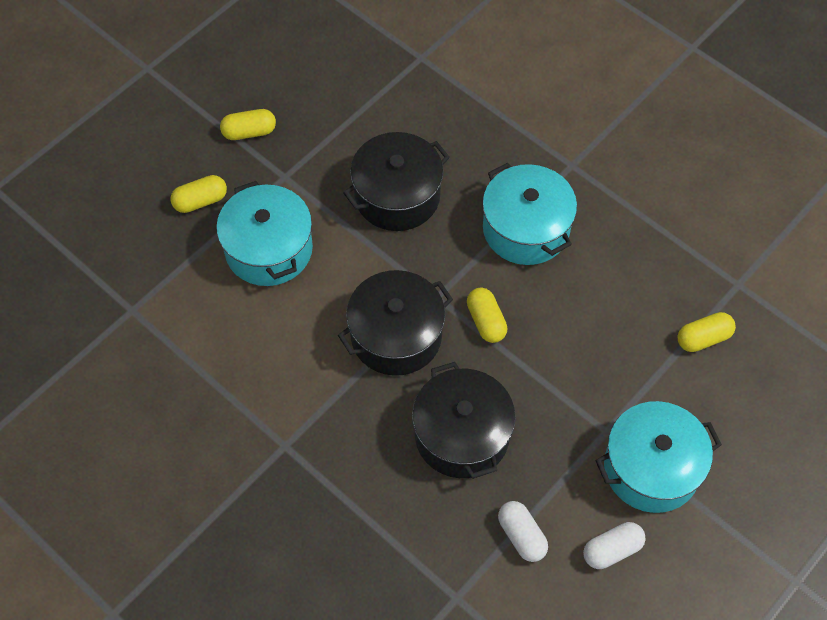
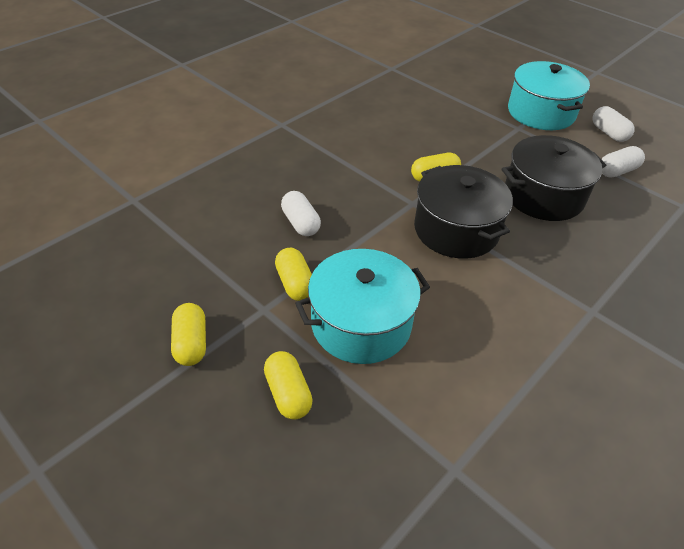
camera: 90 degrees left, 15 degrees down
black pot [343,132,450,231] -> white capsule [281,191,321,236]
turquoise pot [482,163,577,265] -> none
yellow capsule [677,312,736,352] -> yellow capsule moved to [275,248,312,301]

